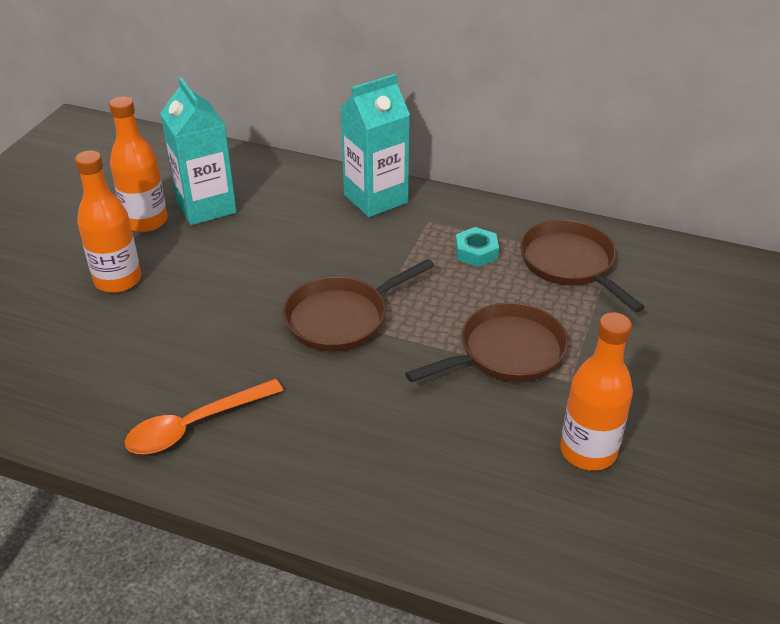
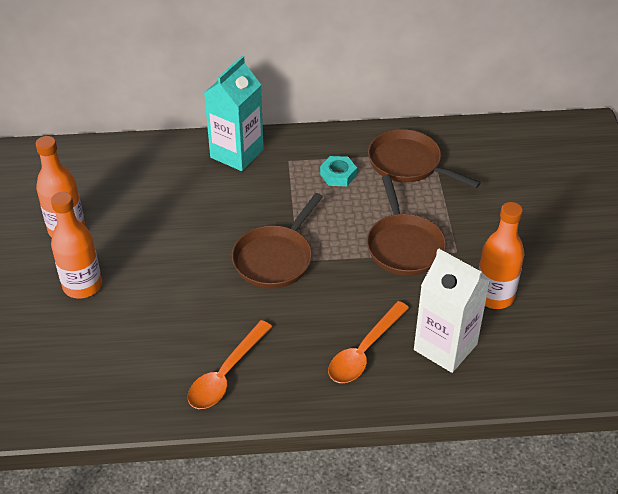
camera: 25 degrees left, 5 degrees up
turquoise carton [160,77,237,225] -> none
brown pan [405,302,568,382] -> brown pan turned 135 degrees clockwise [367,175,446,276]
none -> orange spoon [328,301,409,383]
none -> white carton [414,248,490,373]

